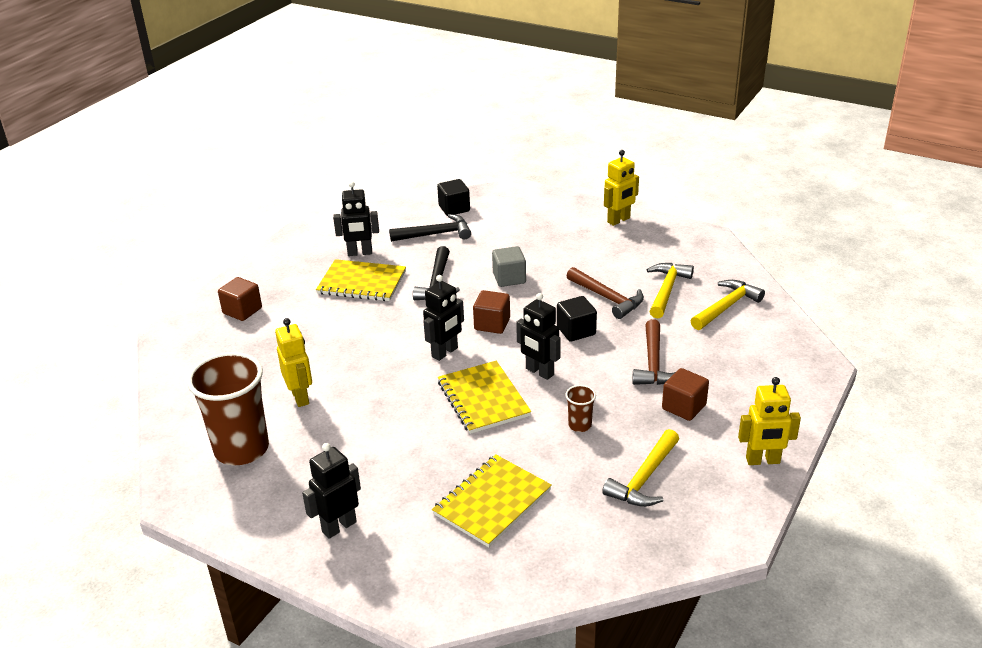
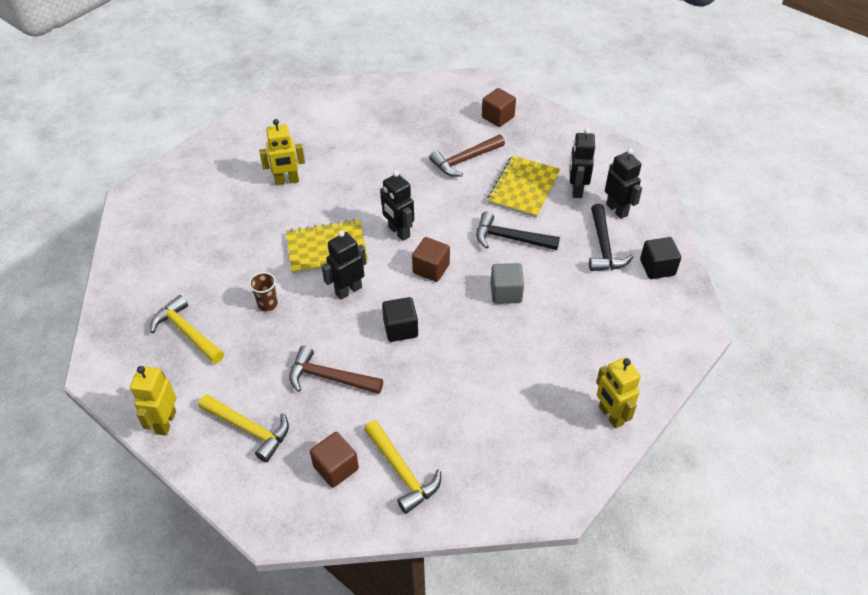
camera: 100 degrees right, 15 degrees up
brown cup [187,352,269,465] -> none
yellow robot [275,318,312,407] -> yellow robot moved to [259,119,305,185]
black robot [302,443,361,539] -> black robot moved to [605,148,642,219]
yellow notebook [432,454,552,547] -> none
brown hammer [567,267,644,319] -> brown hammer moved to [429,135,505,177]
yellow hammer [647,263,694,318] -> yellow hammer moved to [199,394,289,462]
brown cube [662,368,709,421] -> brown cube moved to [310,432,359,488]

